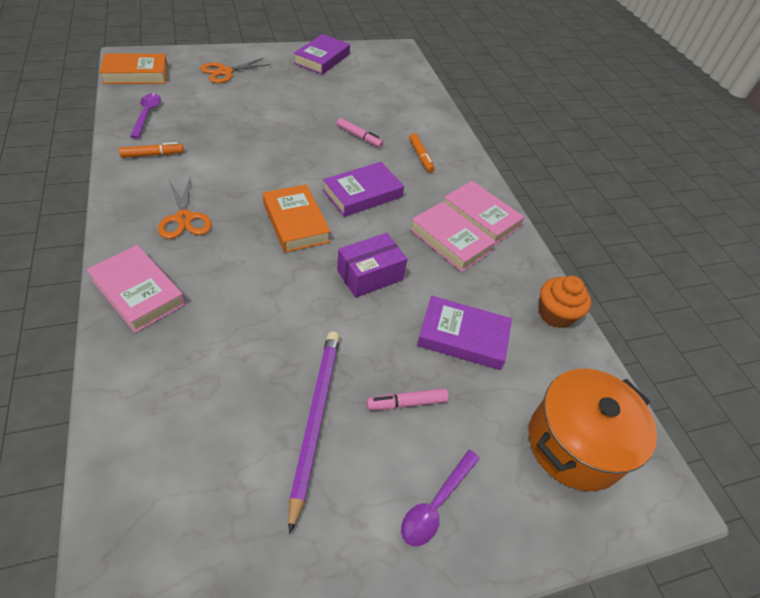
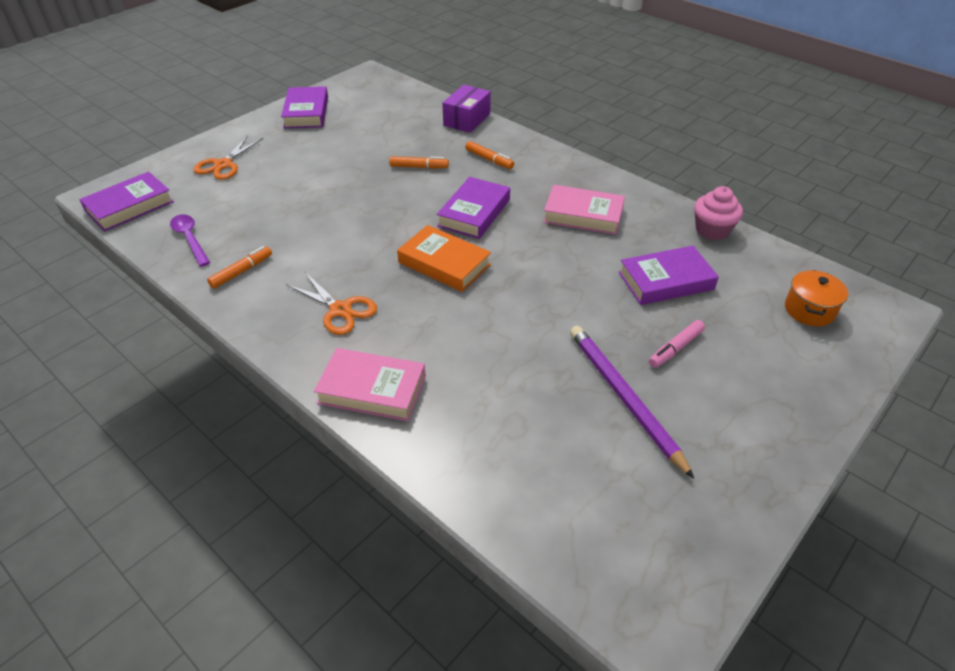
camera: 25 degrees left, 5 degrees down
orange book [99,53,168,84] -> purple book [79,172,174,232]
pink marker [337,118,383,148] -> orange marker [389,156,449,169]
purple box [337,233,407,298] -> purple box moved to [442,85,491,133]
purple spoon [401,450,480,547] -> none
pink book [444,181,524,245] -> none
orange pot [529,369,657,491] -> orange pot [785,270,848,326], size x0.56
orange cupcake [539,276,591,328] -> pink cupcake [694,186,743,240]

